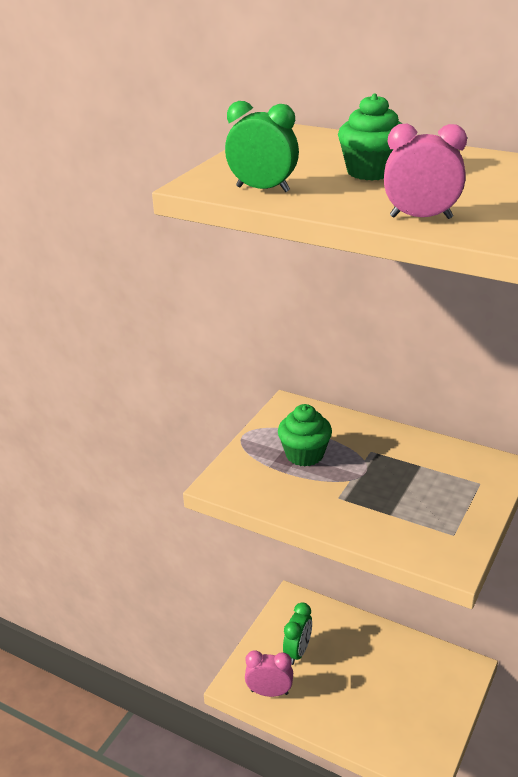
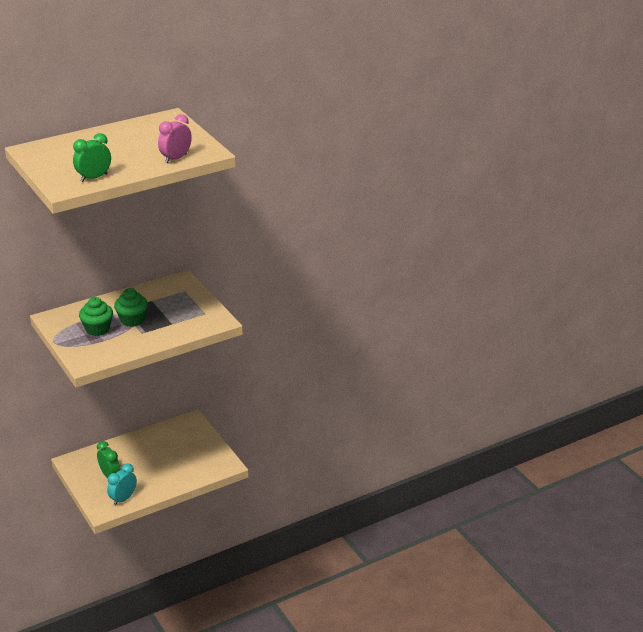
camera: 60 degrees left, 0 degrees up
pink clock [245,650,293,697] -> turquoise clock [107,463,137,506]
green cupcake [338,93,402,181] -> green cupcake moved to [114,288,148,327]

